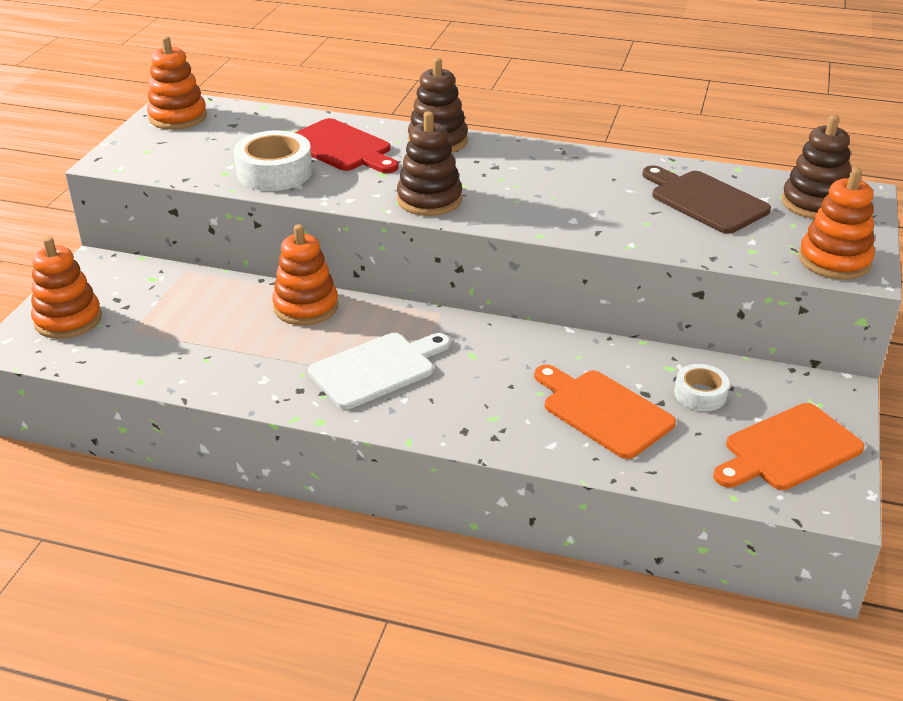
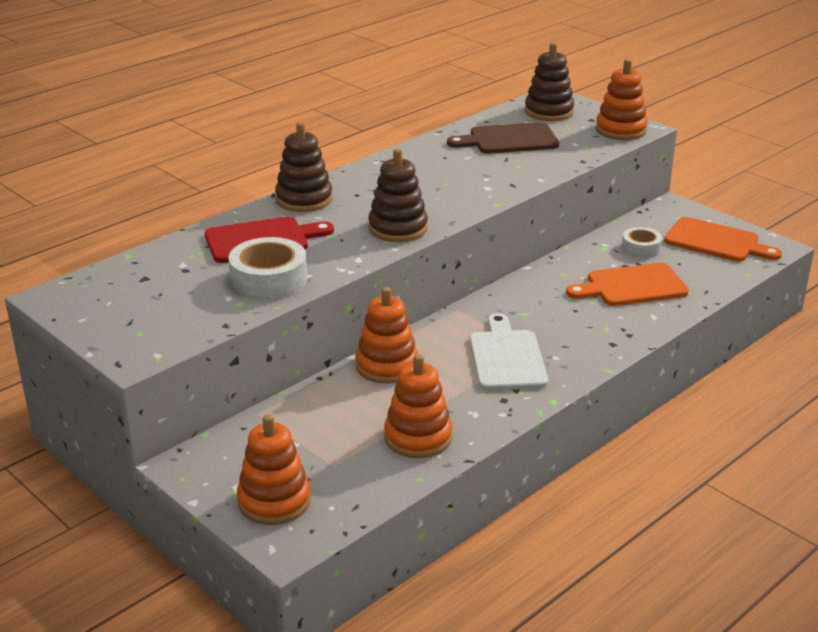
camera: 60 degrees left, 5 degrees down
orange stacking toy [147,36,207,130] -> orange stacking toy moved to [384,354,452,458]
orange cutting board [713,403,864,490] -> orange cutting board turned 60 degrees counterclockwise [664,217,782,262]

